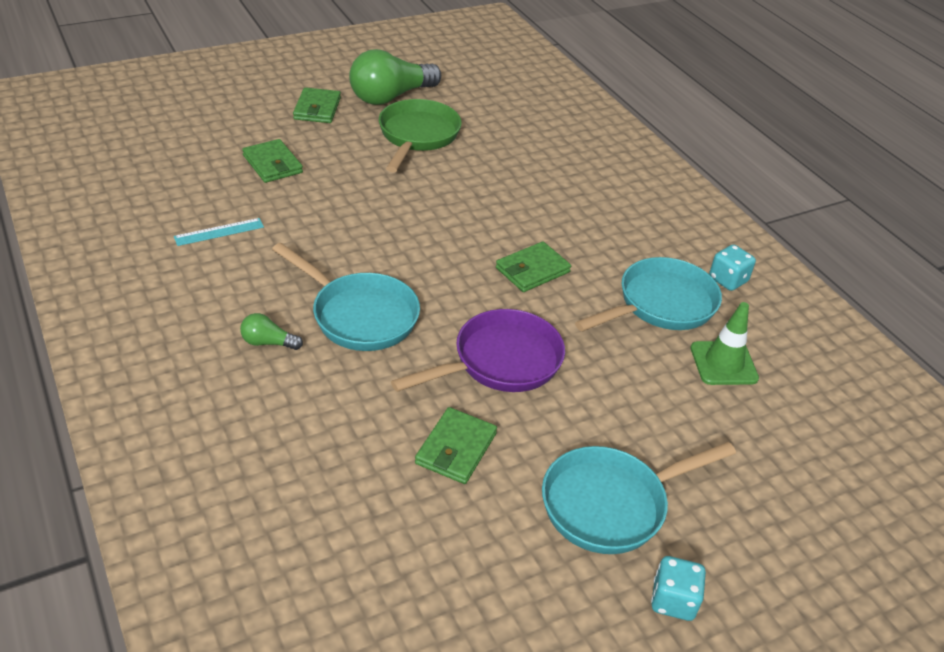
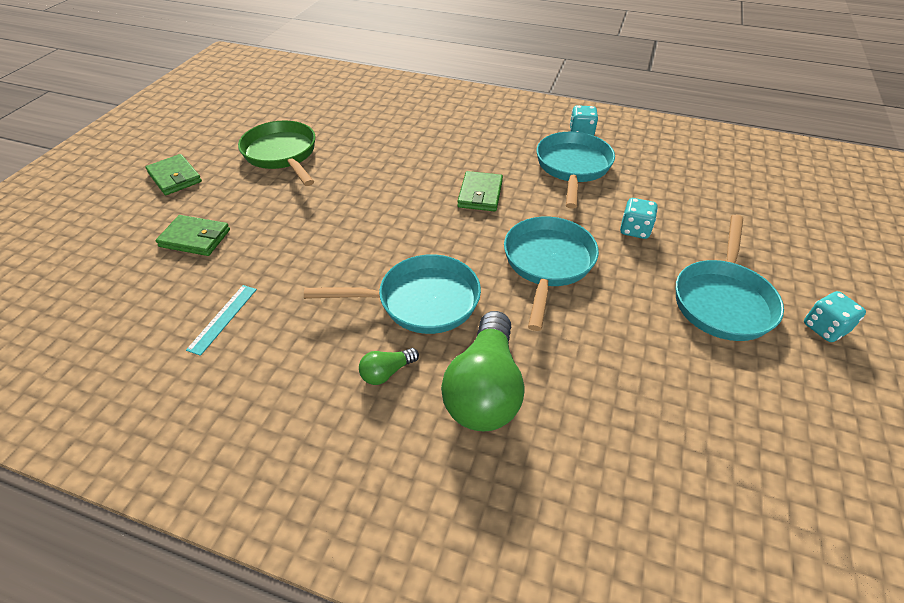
camera: 40 degrees left, 5 degrees up
green light bulb [349,49,441,105] -> green light bulb moved to [441,311,524,431]
purple pan [391,309,565,392] -> turquoise pan [504,217,599,331]
green wallet [415,407,497,484] -> none
green traffic cone [691,302,759,385] -> none
none -> turquoise dice [620,198,658,239]

